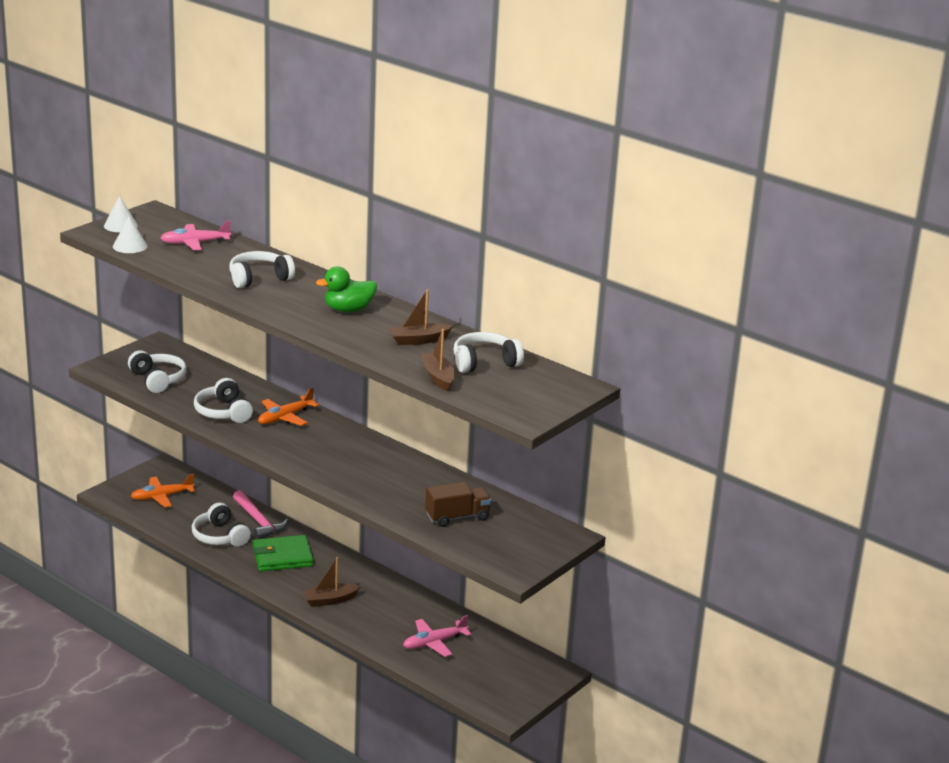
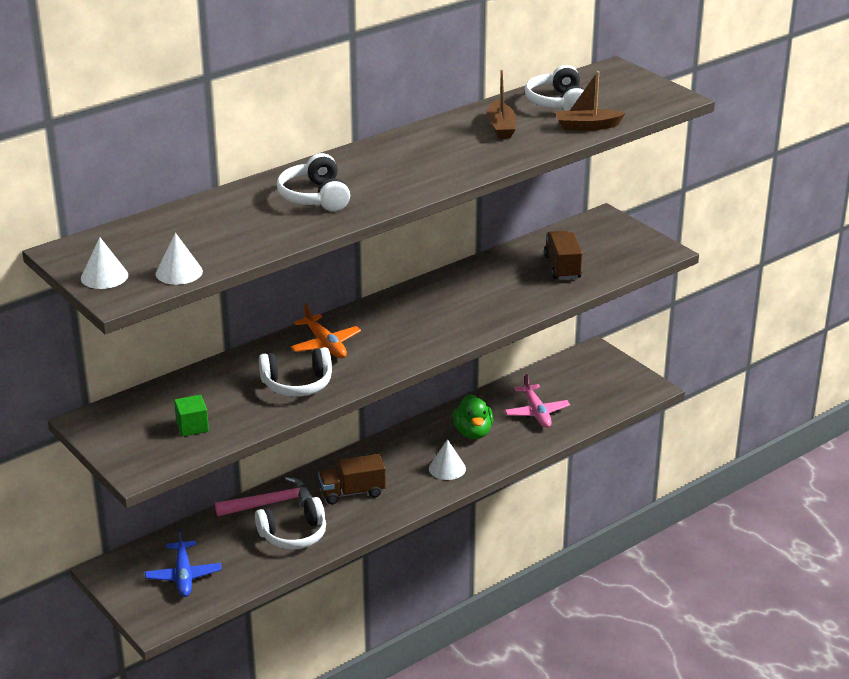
camera: 75 degrees left, 5 degrees up
white headphones [128,350,187,393] -> green cube [174,395,209,437]
orange plane [131,474,195,507] -> blue plane [145,528,222,597]
pink plane [160,221,231,250] -> none
green wallet [253,535,313,572] -> brown truck [318,454,386,504]
brown boat [302,557,361,607] -> white cone [429,439,466,480]
green duck [316,266,377,312] -> green duck moved to [453,394,493,439]

